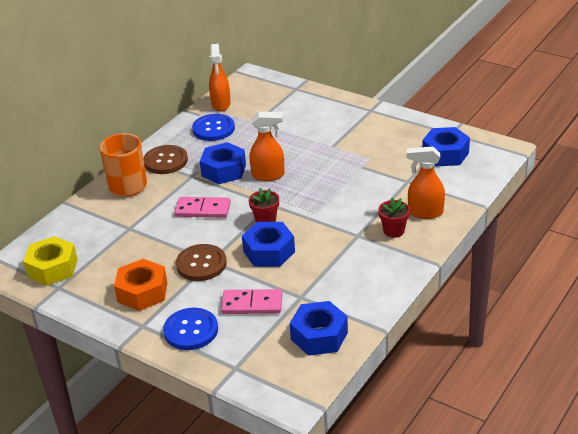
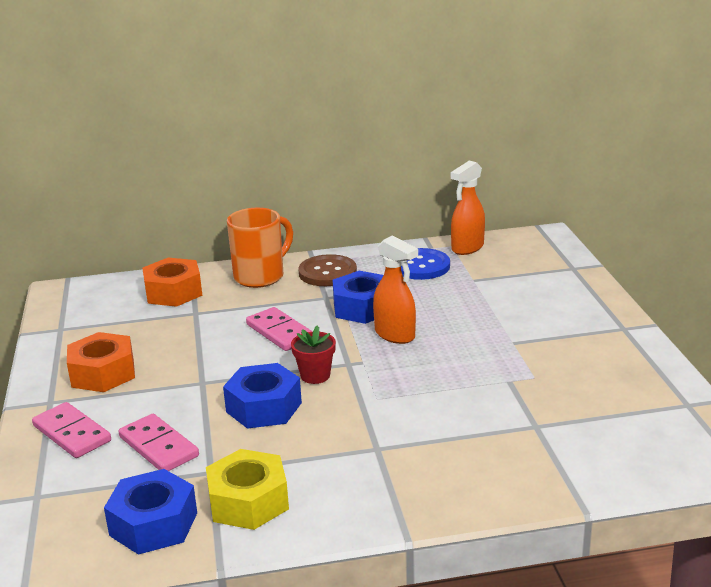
camera: 45 degrees right, 10 degrees down
yellow nut [23,236,78,286] -> yellow nut moved to [206,449,289,530]
blue button [163,308,218,350] -> pink domino [32,402,111,458]
brown button [176,244,227,281] -> none
red flower pot [378,198,410,238] -> none
orange spray bottle [407,146,445,219] -> none
blue nut [422,127,470,166] -> none
none -> orange nut [142,257,202,307]

